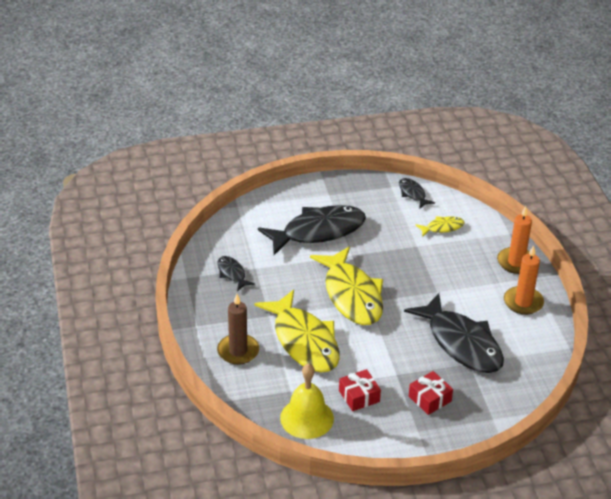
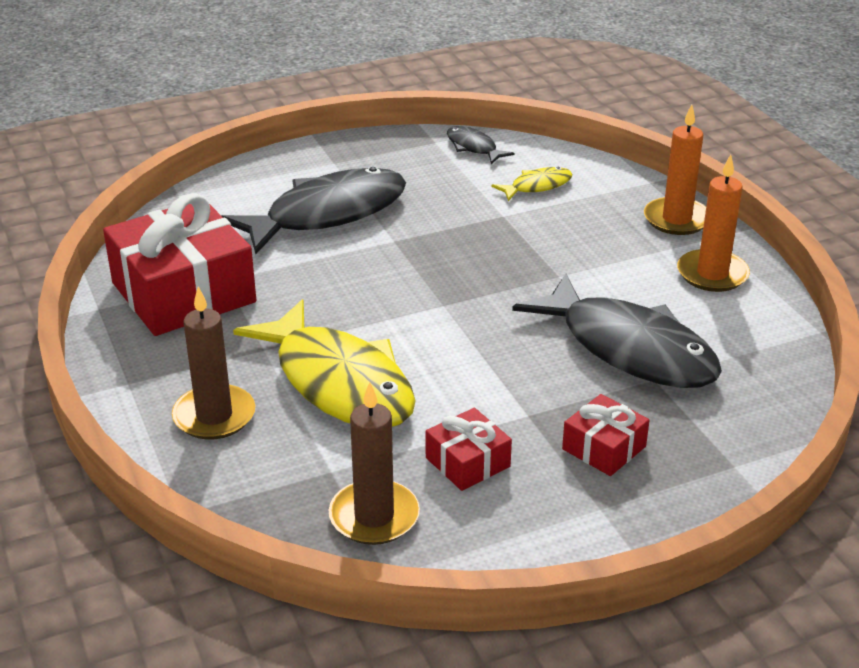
camera: 10 degrees left, 5 degrees down
black fish [218,256,255,291] -> red gift [103,193,256,336]
yellow bell [280,363,334,439] -> brown candle [329,382,420,545]
yellow fish [310,247,383,325] -> none

